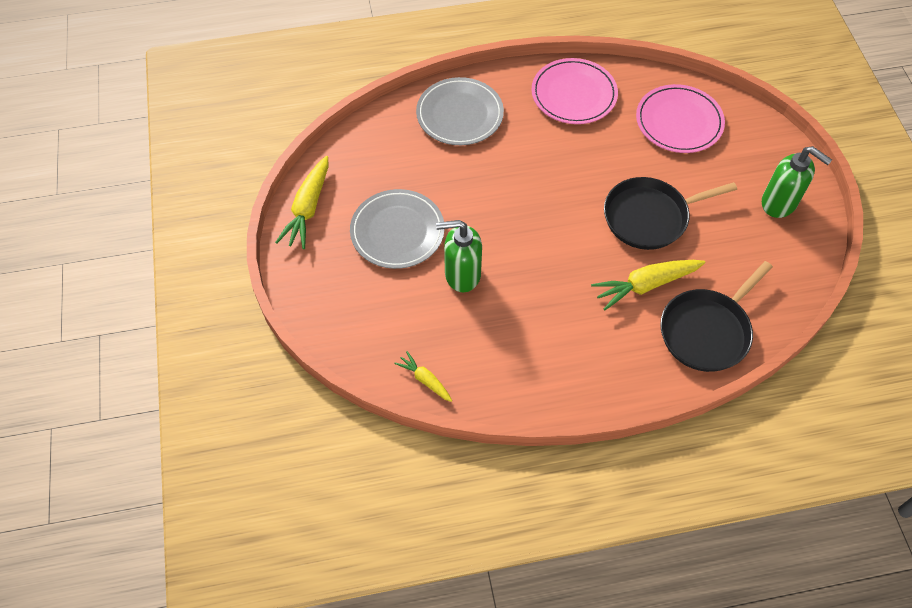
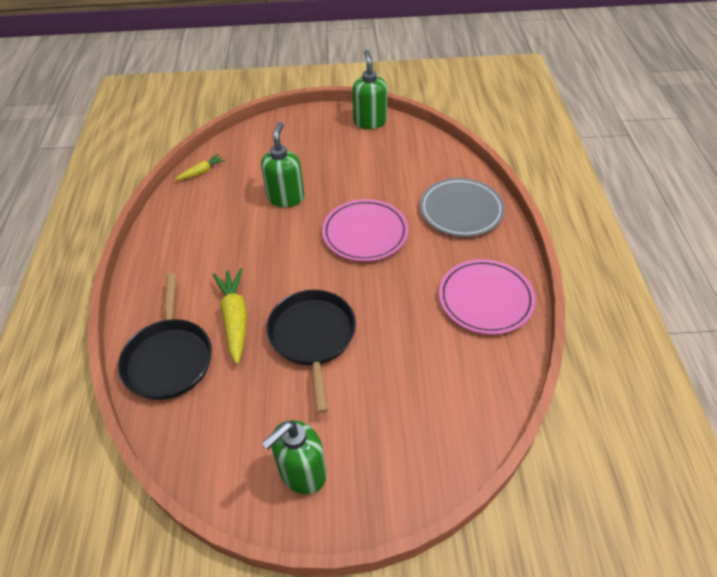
camera: 100 degrees right, 10 degrees down
yellow carrot [275,156,329,249] -> green soap dispenser [352,50,387,129]
grey plate [350,189,445,269] -> none
pink plate [636,84,725,153] -> pink plate moved to [322,199,408,261]
black pan [660,261,773,372] -> black pan turned 150 degrees counterclockwise [118,274,212,400]

